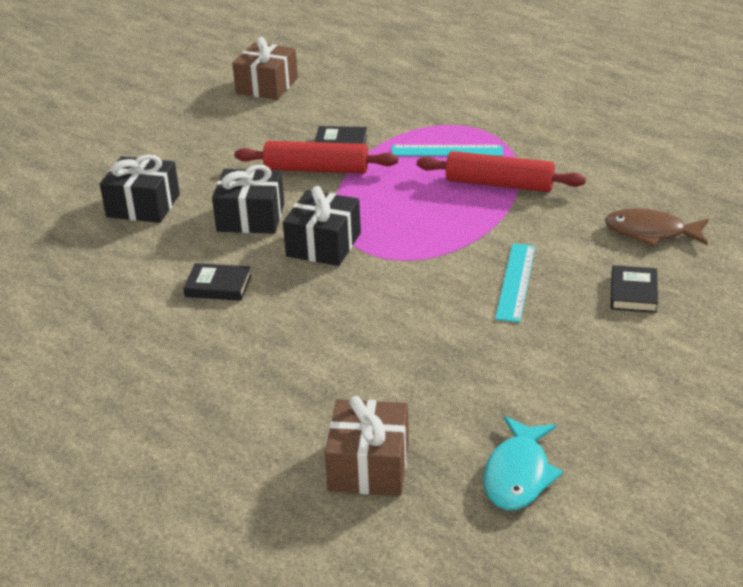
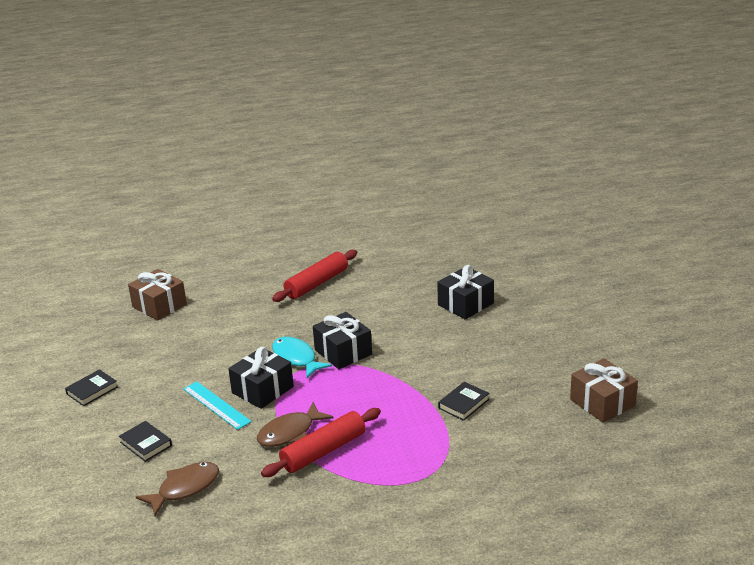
camera: 125 degrees right, 5 degrees down
black book [183,263,252,301] -> black book moved to [65,369,118,406]
black gift [212,165,284,233] -> black gift moved to [228,347,294,409]
red rolling pin [235,141,398,174] -> red rolling pin moved to [272,250,357,302]
turquoise ruler [392,145,503,156] -> none
turquoise fish [483,416,563,510] -> turquoise fish moved to [272,337,332,378]
none -> brown fish [257,402,333,447]

